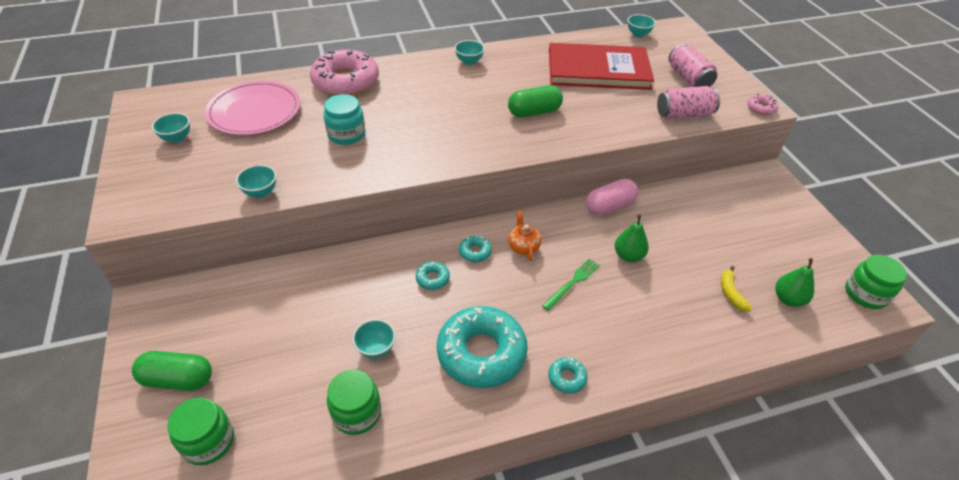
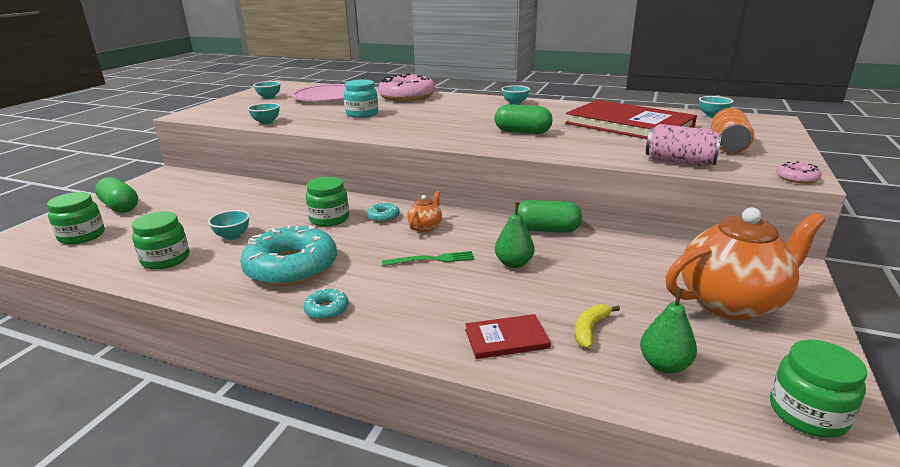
camera: 40 degrees right, 20 degrees down
turquoise donut [416,262,450,290] -> green jar [306,177,349,227]
pink capsule [586,178,639,216] -> green capsule [514,200,582,233]
pink can [668,44,717,87] -> orange can [711,108,754,154]
none -> red book [465,314,551,359]
none -> orange teapot [666,207,825,320]

